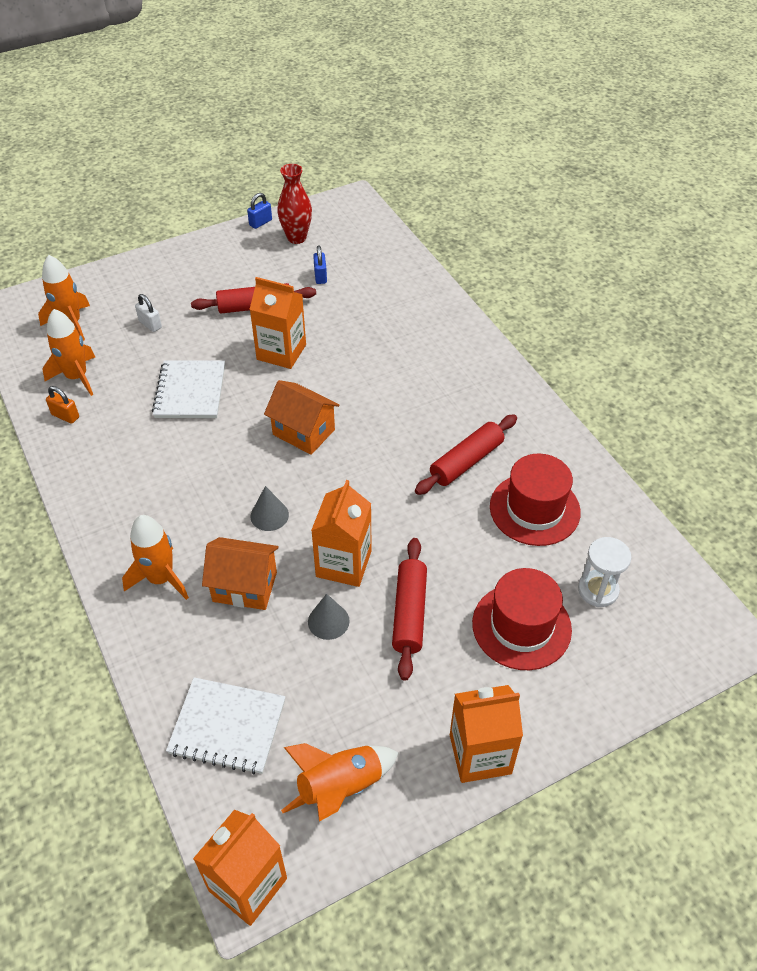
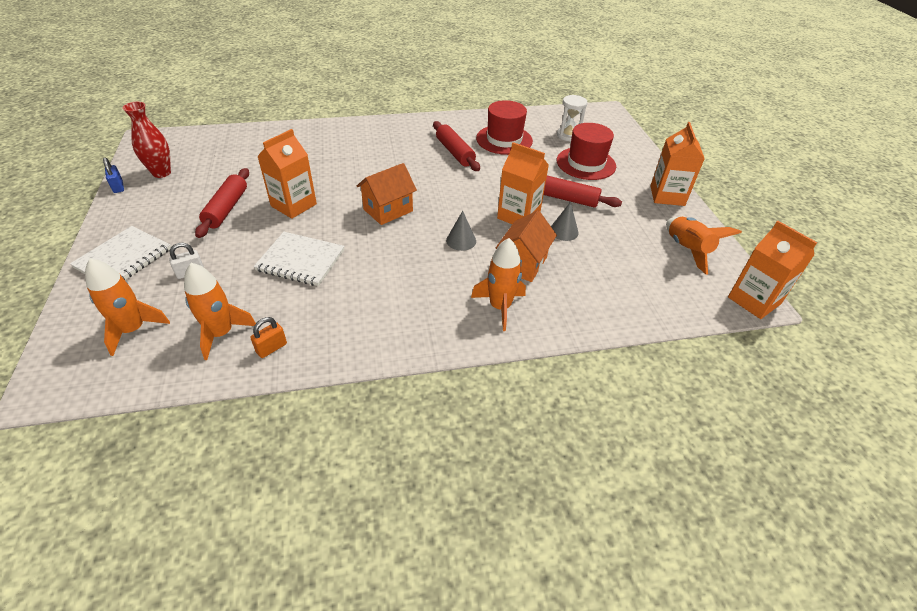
camera: 75 degrees left, 5 degrees down
white notebook [166,677,286,774] -> white notebook moved to [70,226,171,280]
blue padlock [313,246,327,284] -> none

